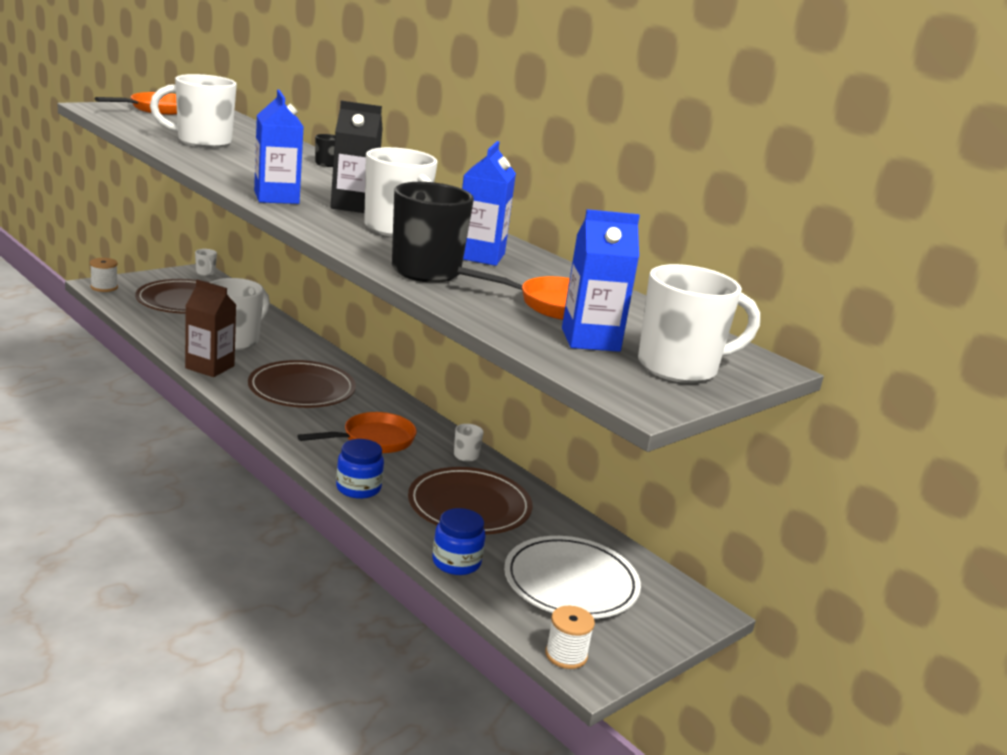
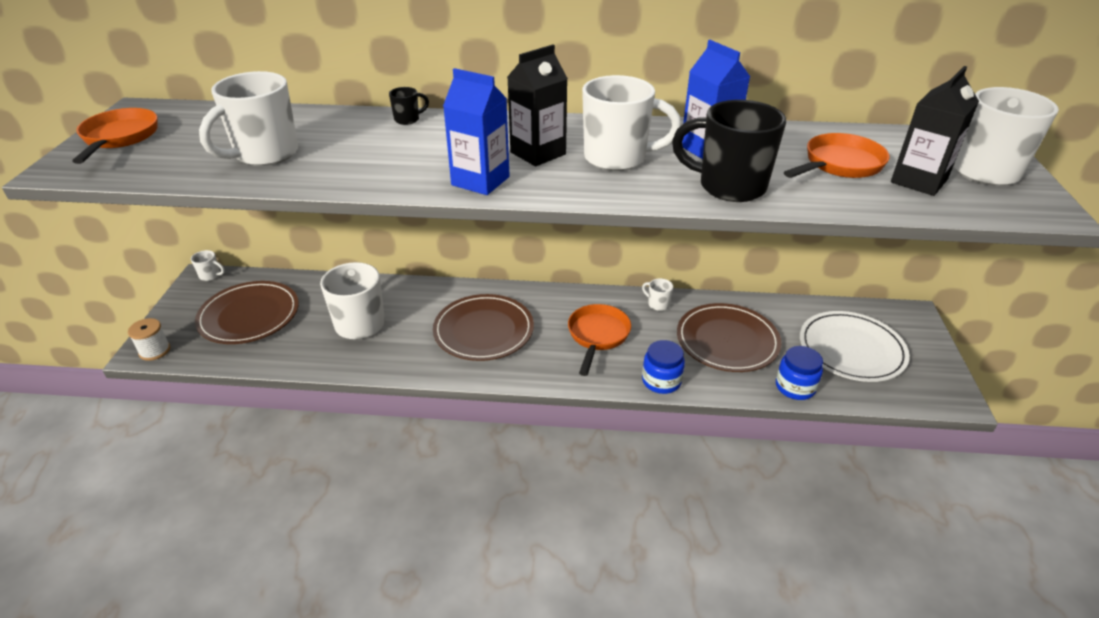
camera: 40 degrees left, 15 degrees up
brown carton [185,279,236,377] -> none
white spool [545,606,595,669] -> none
blue carton [562,209,640,352] -> black carton [891,66,979,196]

